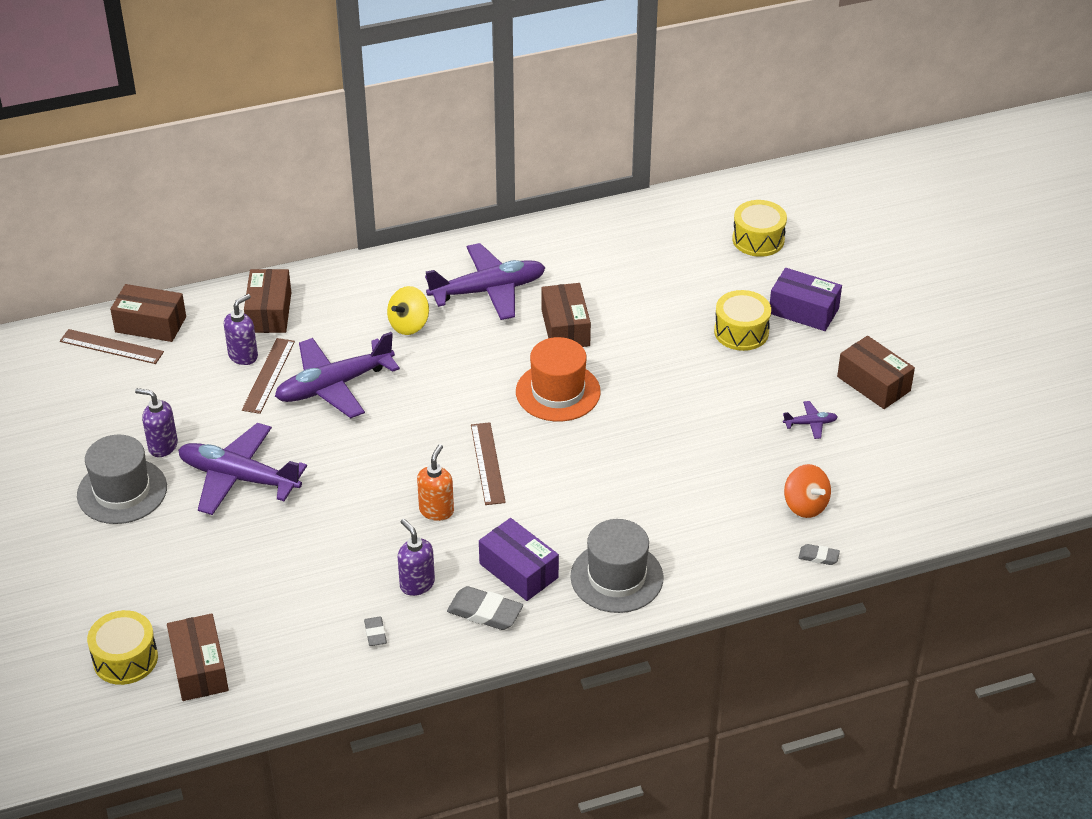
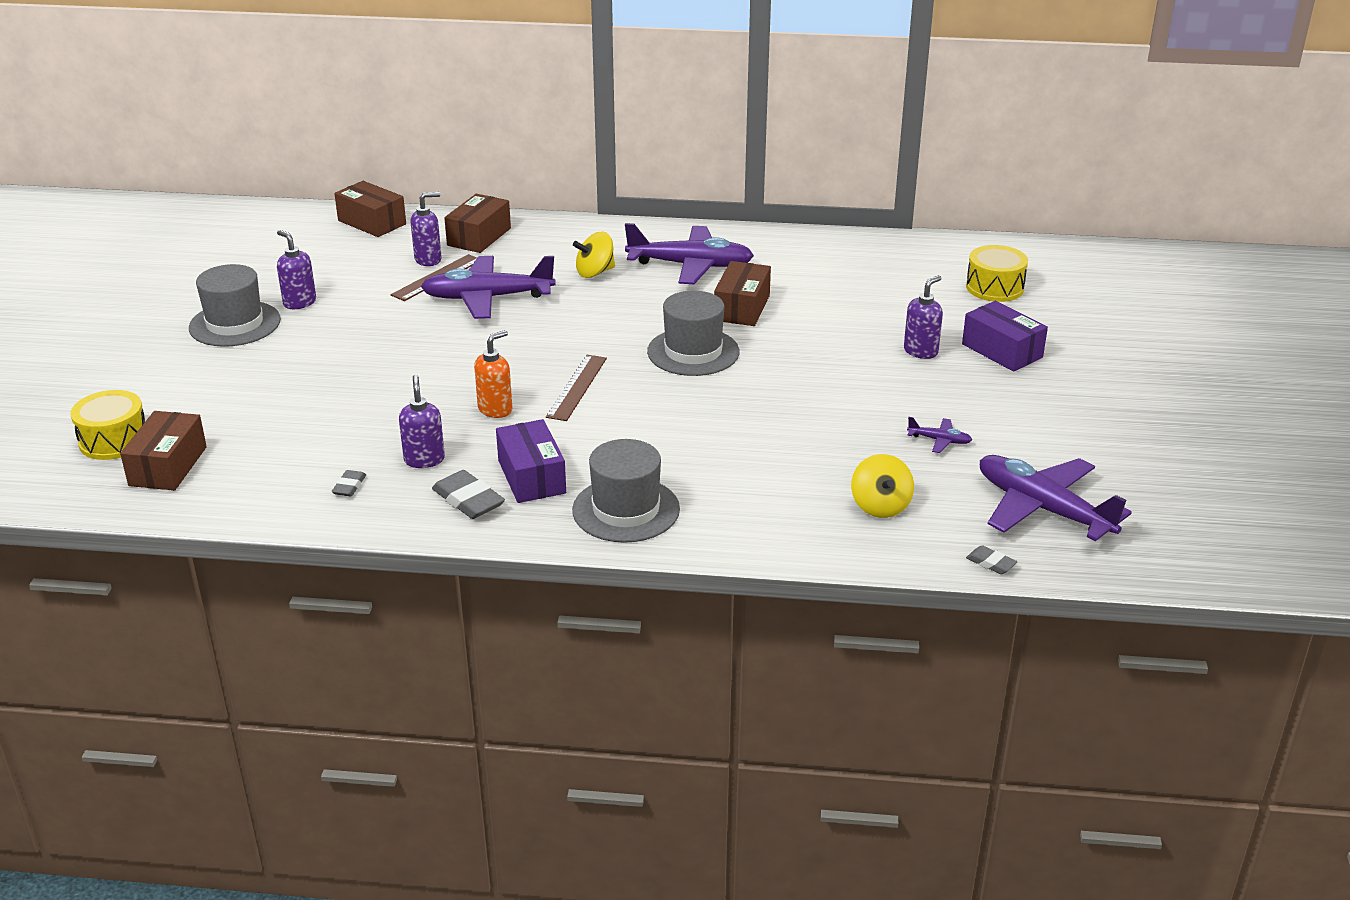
camera: 25 degrees right, 10 degrees down
brown ruler [60,329,164,364] -> none
purple plane [178,423,307,515] -> purple plane moved to [980,455,1132,541]
orange hat [516,337,601,422] -> grey hat [647,291,740,376]
yellow drum [714,290,771,351] -> purple soap dispenser [904,275,943,359]
orange spinning top [784,464,831,518] -> yellow spinning top [851,454,914,518]
grey eraser [799,544,840,565] -> grey eraser moved to [966,545,1017,574]
brown box [837,336,915,409] -> none

